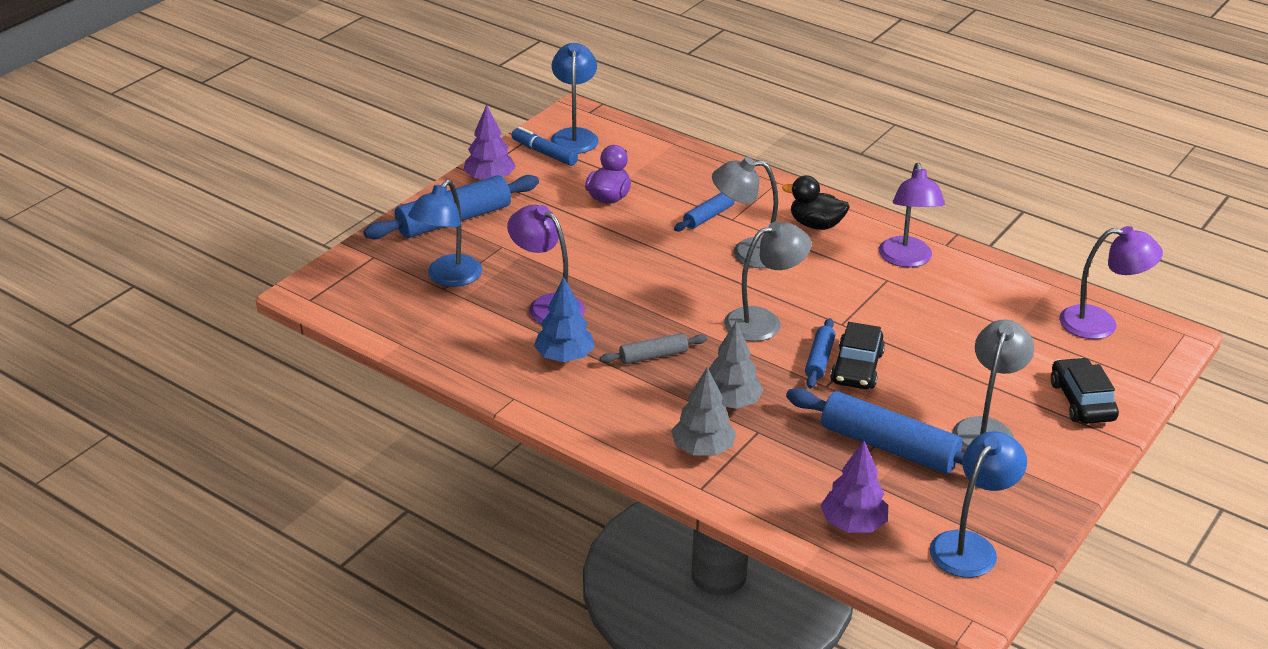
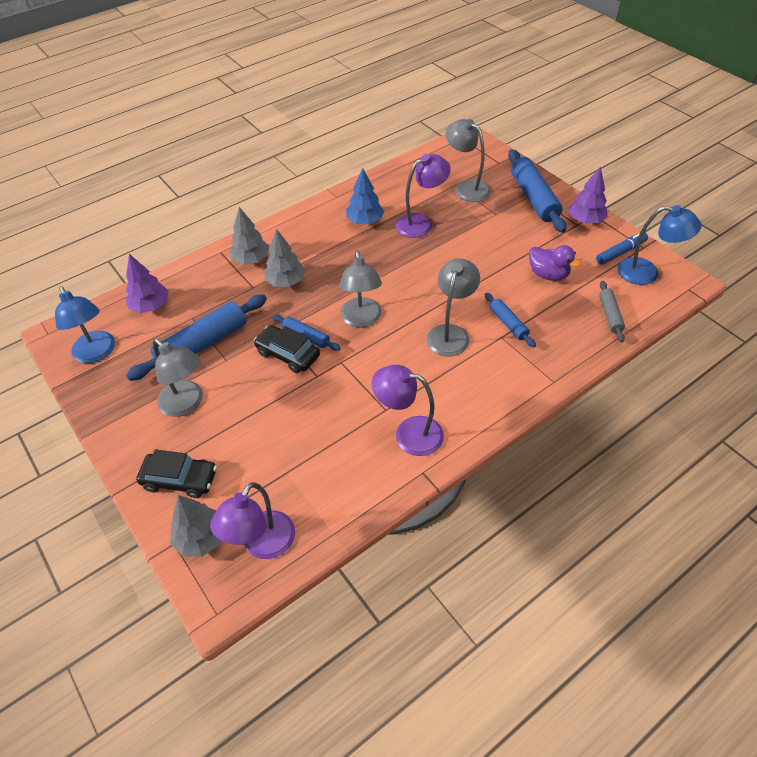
camera: 110 degrees right, 15 degrees up
blue lamp [408,180,482,287] -> grey lamp [445,119,490,202]
grey rolling pin [600,333,707,364] -> grey rolling pin moved to [599,281,625,342]
black duck [782,175,849,230] -> none
none -> grey tree [170,495,221,557]

